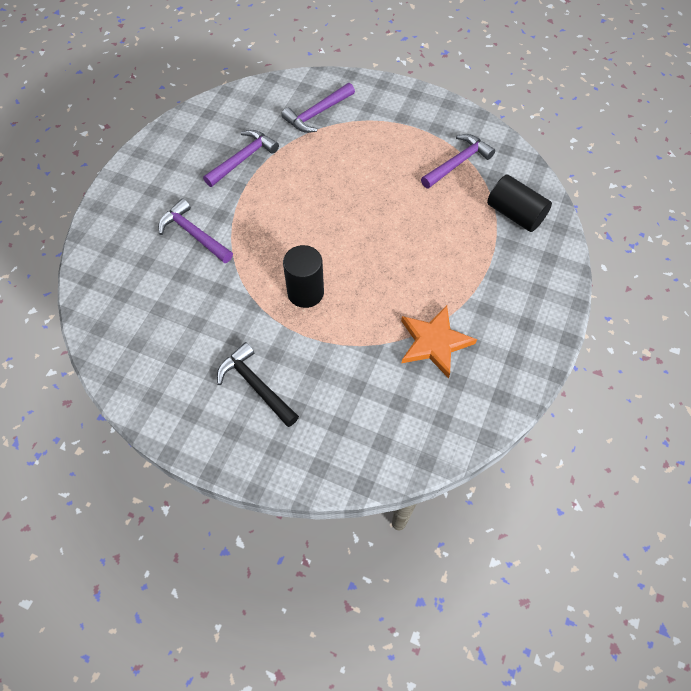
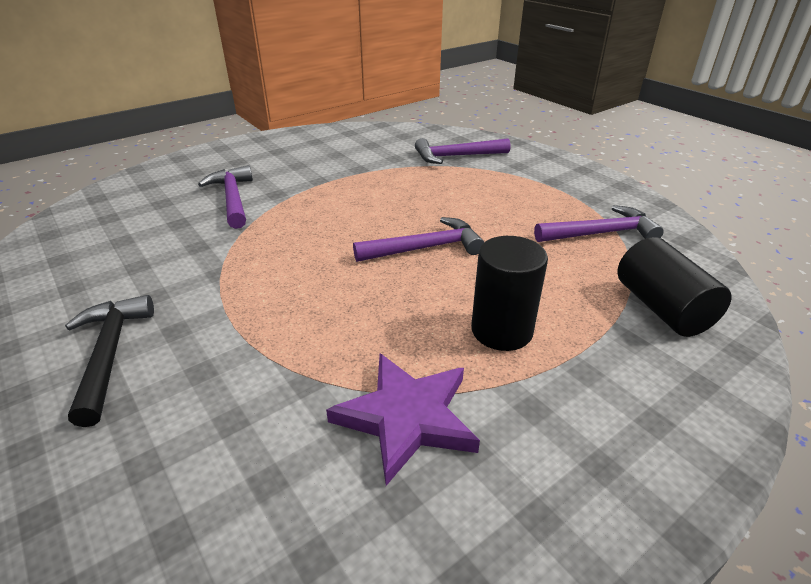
camera: 30 degrees right, 25 degrees down
purple hammer [203,130,279,187] -> purple hammer moved to [353,217,484,262]
black cylinder [283,245,324,308] -> black cylinder moved to [471,236,548,351]
orange star [401,305,477,378] -> purple star [326,354,480,486]

